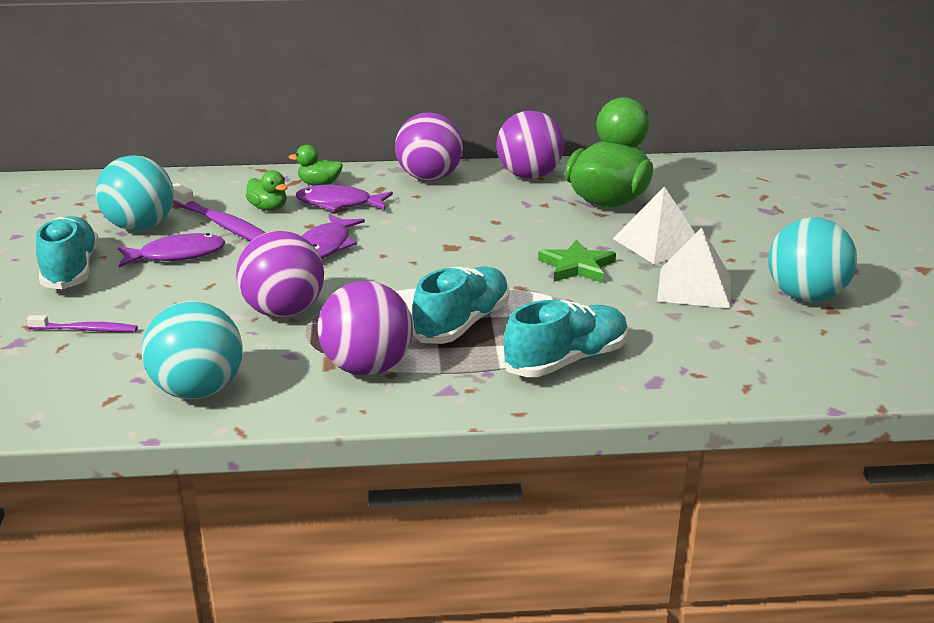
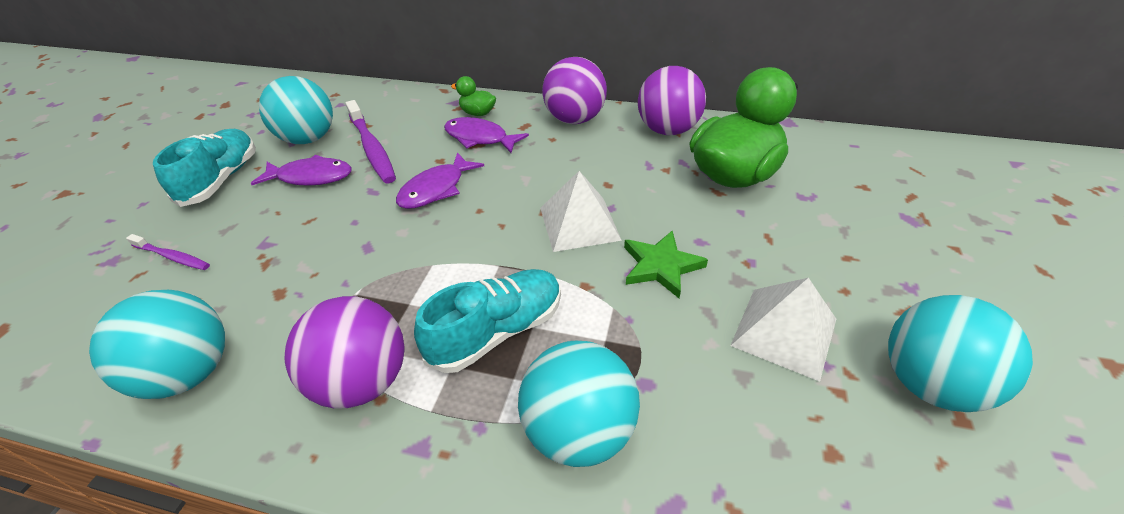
camera: 20 degrees right, 15 degrees up
purple ball [236,231,324,318] -> none
green duck [246,170,288,211] -> none
turquoise shoe [503,300,628,377] -> turquoise ball [518,341,640,467]
white pyramid [613,186,695,264] -> white pyramid moved to [540,171,622,252]

